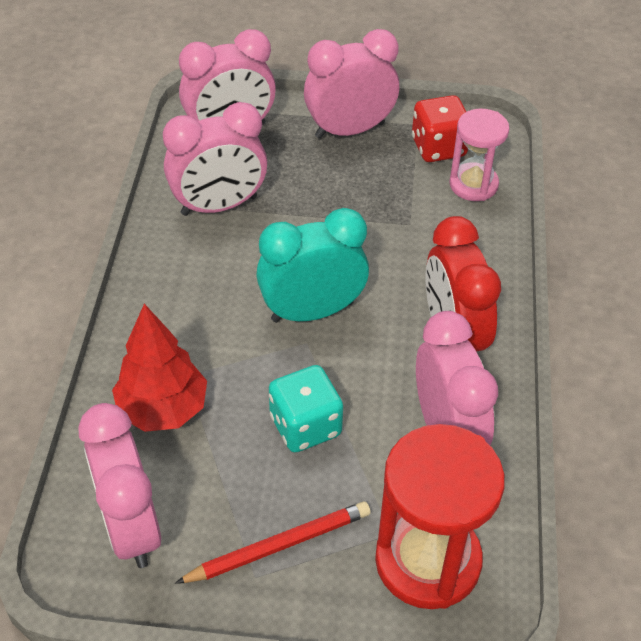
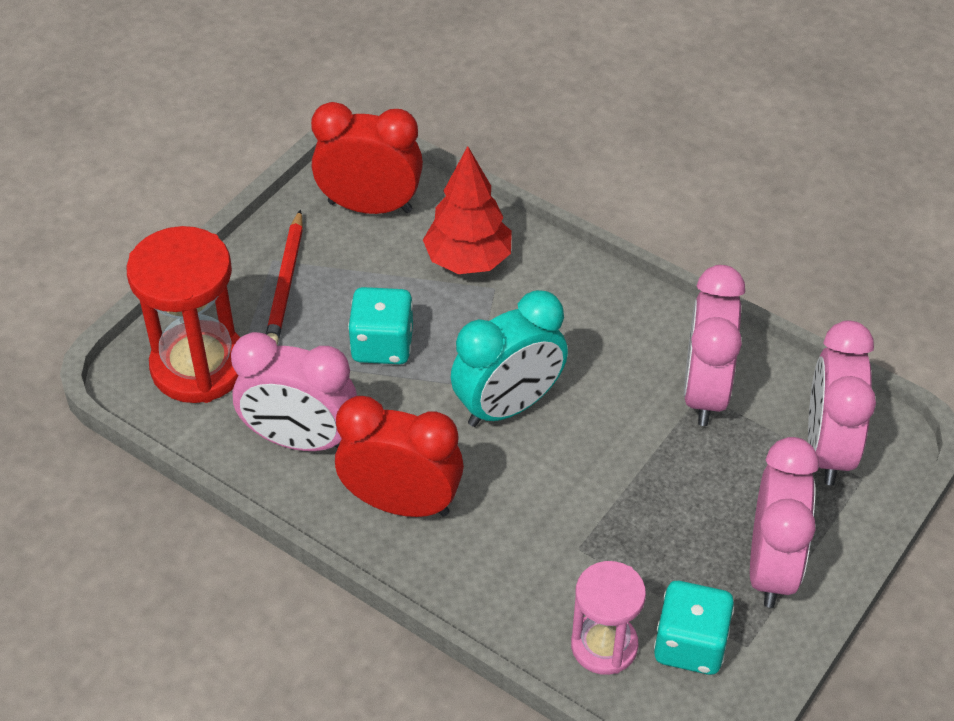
camera: 120 degrees right, 0 degrees up
pink clock [78,403,161,568] -> red clock [311,102,423,214]
turquoise clock [256,208,369,323] -> turquoise clock turned 45 degrees clockwise [451,290,568,427]
red dice [412,95,468,162] -> turquoise dice [654,581,734,675]

